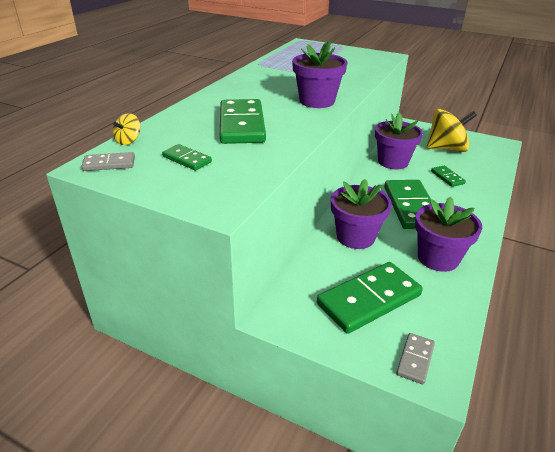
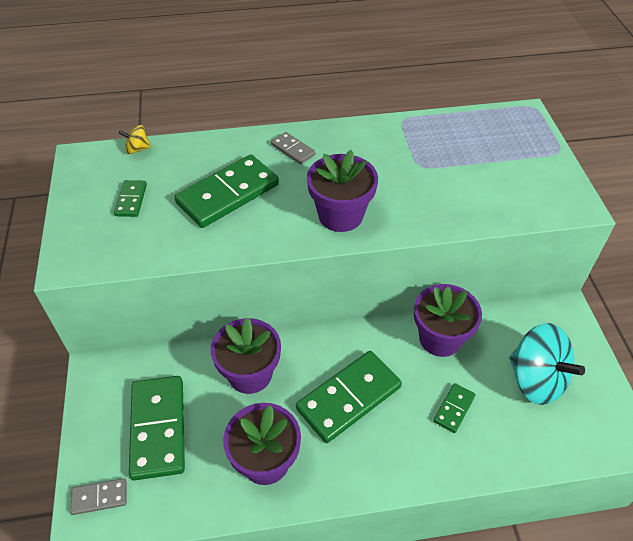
camera: 55 degrees right, 15 degrees up
grey domino [82,152,135,171] -> grey domino moved to [271,132,315,164]
green domino [317,262,423,334] -> green domino turned 60 degrees clockwise [129,376,185,480]
yellow spinning top [426,109,477,152] -> turquoise spinning top [509,323,585,405]

